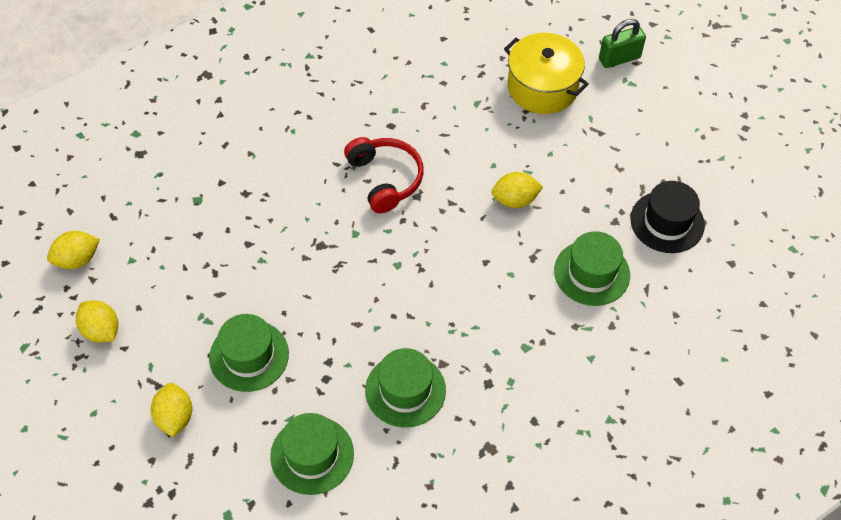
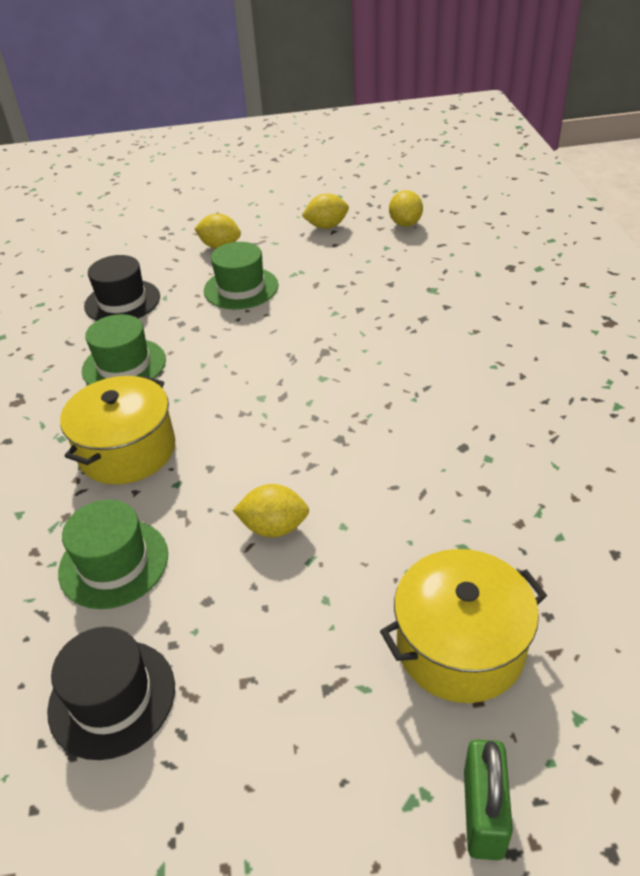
camera: 120 degrees right, 15 degrees down
green hat [270,413,354,495] -> black hat [84,255,160,321]
red headphones [344,137,424,213] -> none
yellow lemon [491,172,543,208] -> yellow lemon turned 75 degrees clockwise [232,484,309,538]
none -> yellow pot [60,376,175,485]

